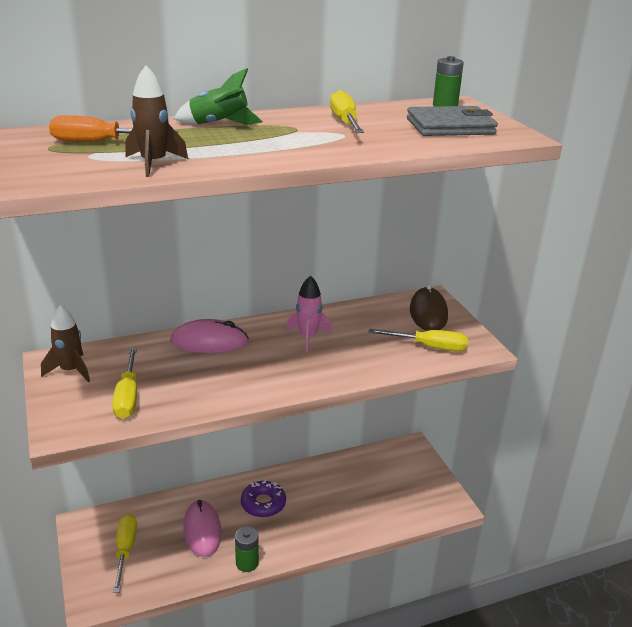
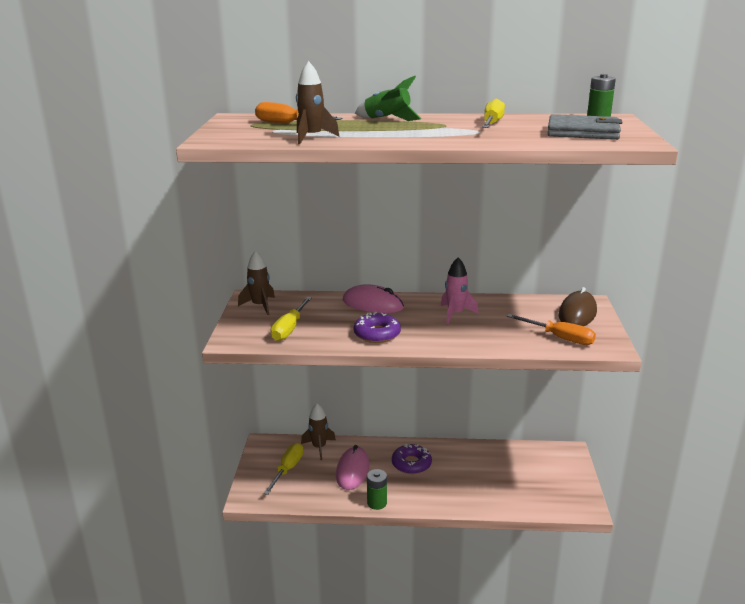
camera: 25 degrees right, 5 degrees down
yellow screwdriver [369,329,468,351] -> orange screwdriver [507,314,596,345]
none -> brown rocket [301,403,336,460]
none -> purple donut [354,312,401,343]

